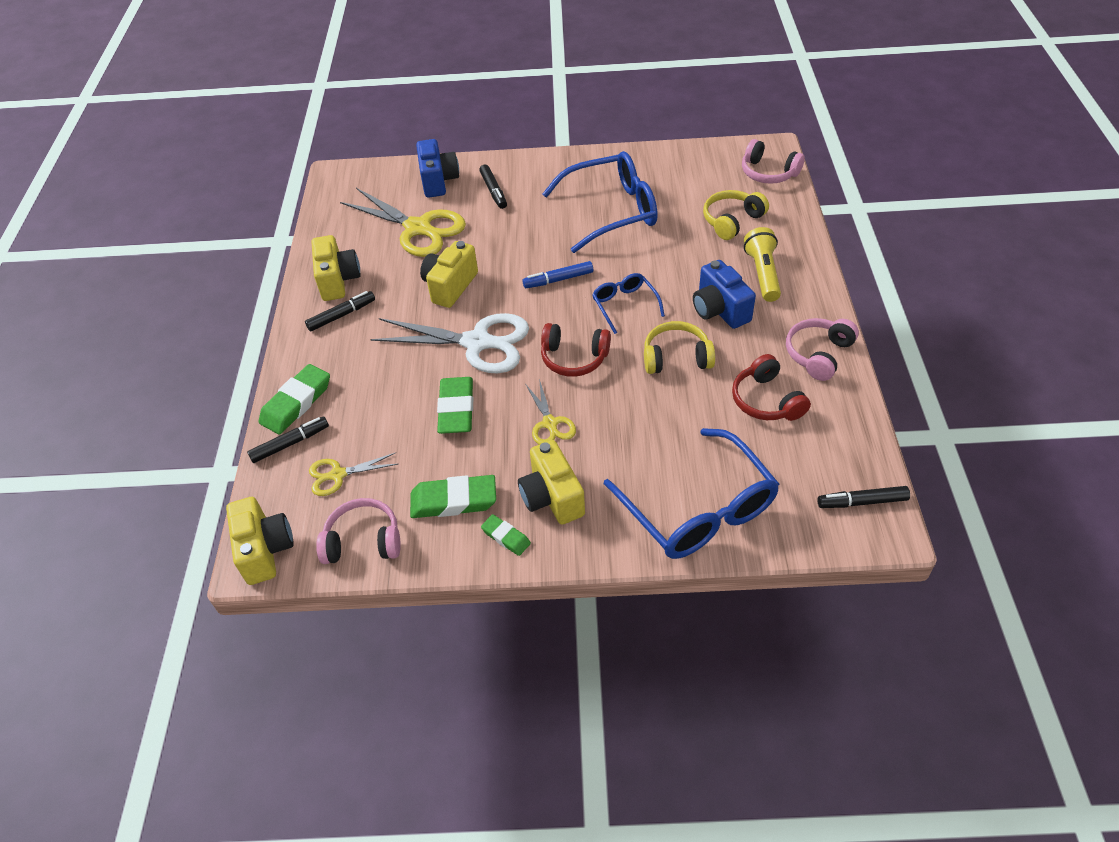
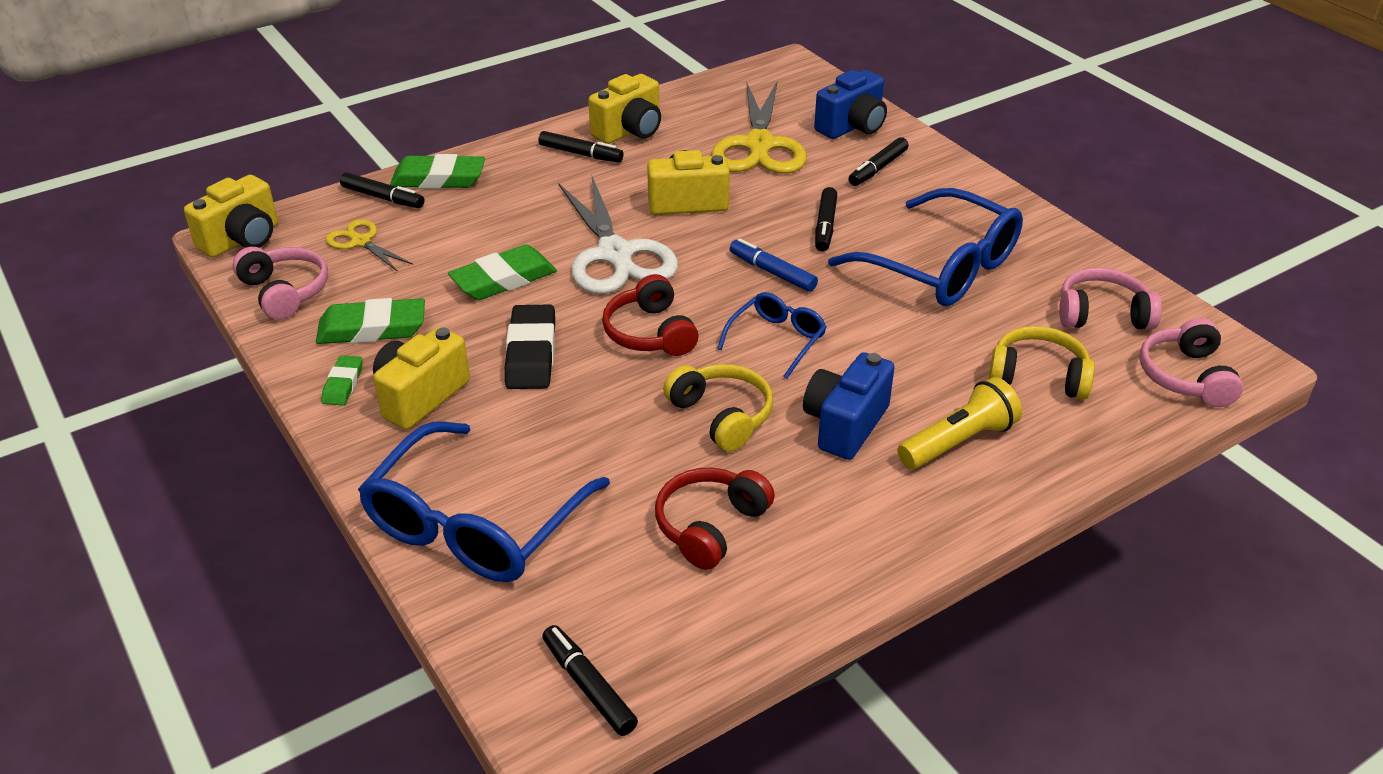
camera: 55 degrees right, 10 degrees down
green eraser [410,475,496,518] -> green eraser turned 60 degrees counterclockwise [316,298,425,344]
yellow scissors [526,379,576,445] -> black eraser [505,305,555,389]
pink headphones [786,318,859,381] -> pink headphones moved to [1059,268,1162,330]
none -> black marker [815,187,837,252]

